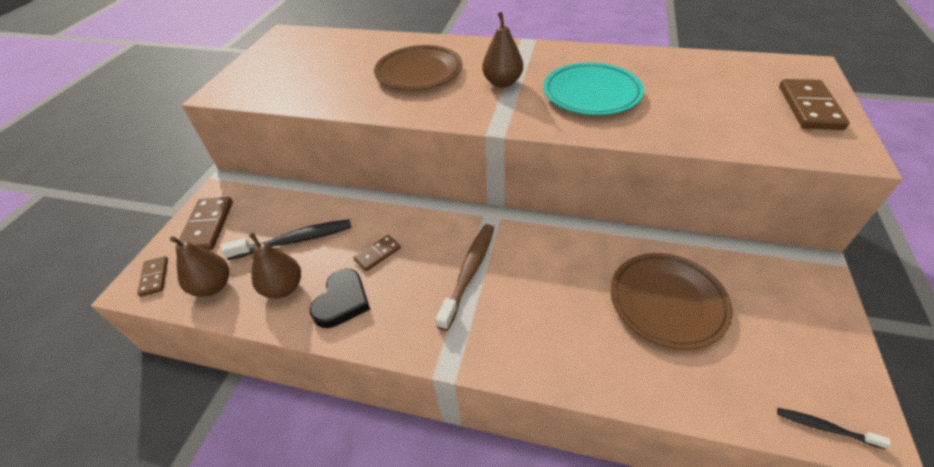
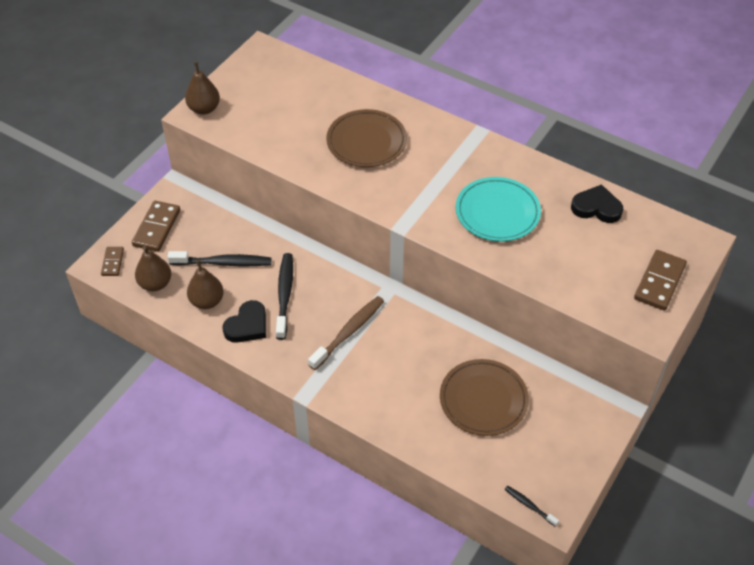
camera: 15 degrees right, 5 degrees up
brown domino [353,235,401,271] -> black toothbrush [276,253,293,340]
brown pear [482,12,523,88] -> brown pear moved to [185,62,220,115]
none -> black heart [571,184,623,223]

